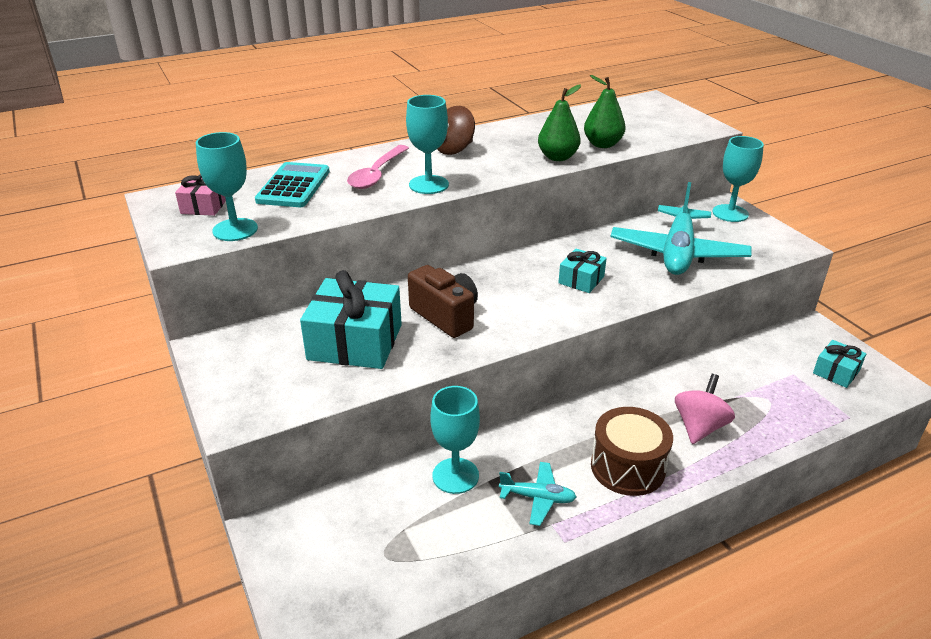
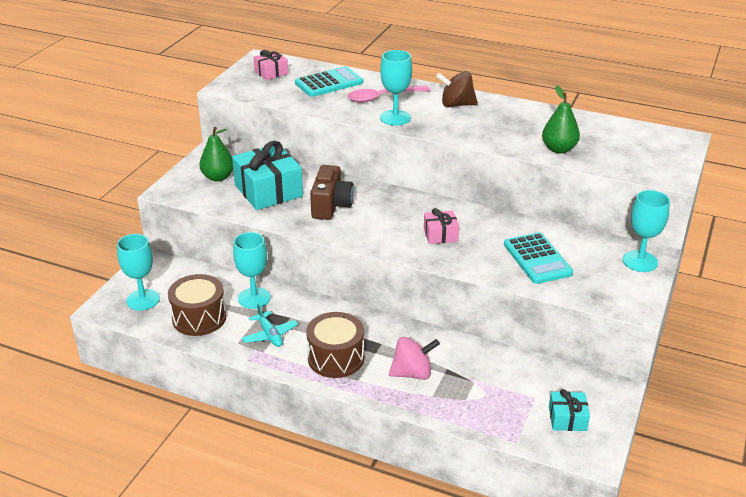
camera: 50 degrees right, 0 degrees up
turquoise goblet [196,132,258,241] -> turquoise goblet moved to [117,234,160,310]
green pear [538,84,581,161] -> green pear moved to [199,127,233,182]
turquoise gift [558,249,607,293] -> pink gift [424,208,459,244]
turquoise plane [611,182,752,275] -> turquoise calculator [504,232,573,284]
none -> brown drum [168,274,227,336]

